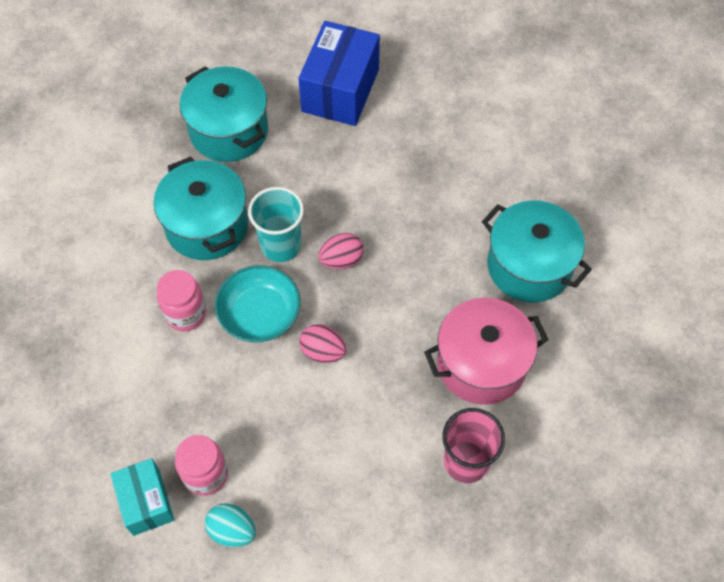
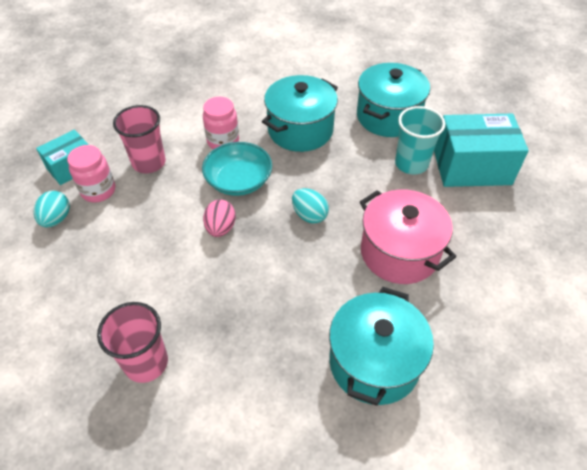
camera: 70 degrees right, 10 degrees down
turquoise cup [248,187,304,262] -> turquoise cup moved to [395,106,445,174]
blue box [298,21,380,126] -> turquoise box [434,114,529,187]
pink egg [318,233,364,269] -> turquoise egg [292,188,329,224]
pink pot [424,298,548,405] -> pink pot moved to [360,190,456,284]
none -> pink cup [113,105,166,173]

